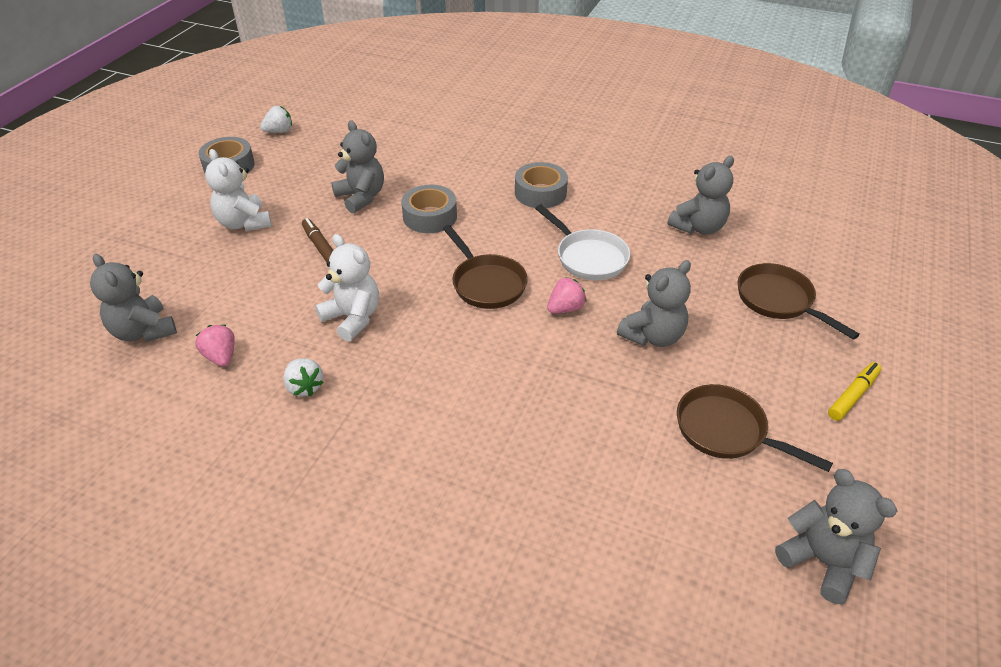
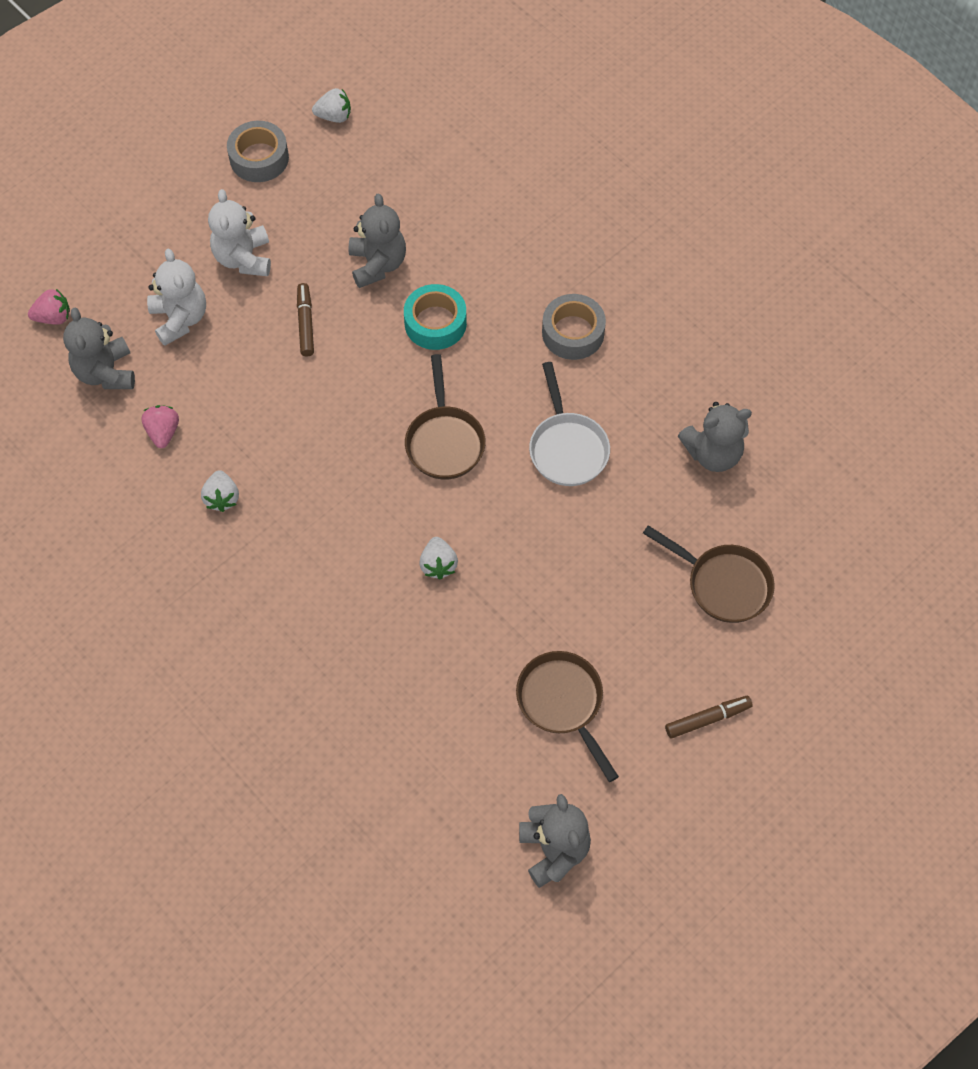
camera: 25 degrees right, 20 degrees up
white teddy bear [315,234,379,341] -> white teddy bear moved to [147,249,206,346]
grey tape [401,185,457,233] -> turquoise tape [404,284,467,350]
pink strawberry [547,277,587,314] -> pink strawberry moved to [28,289,70,325]
grey teddy bear [617,260,691,347] -> none
brown pan [738,263,860,340] -> brown pan turned 135 degrees clockwise [643,525,775,623]
yellow marker [828,362,882,421] -> brown marker [665,696,753,739]
none -> white strawberry [419,537,458,580]

